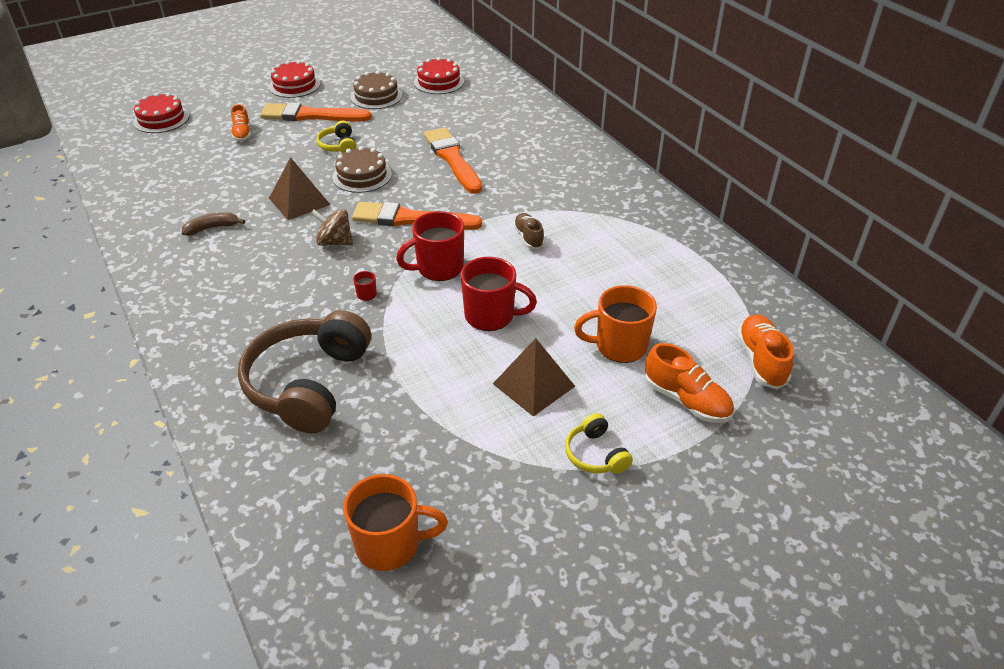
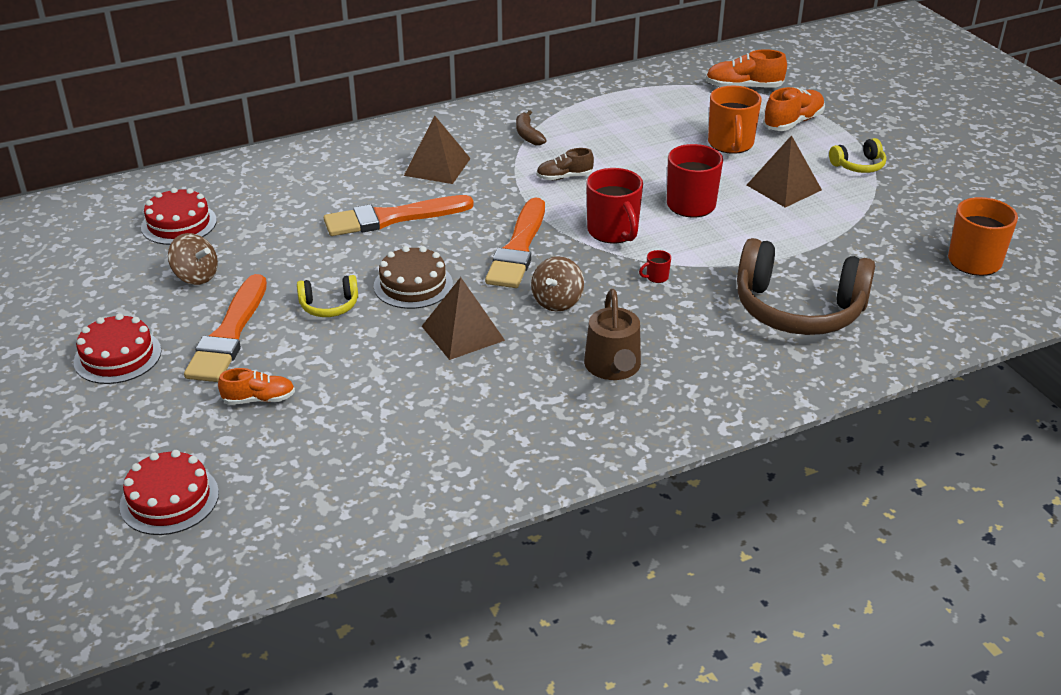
camera: 85 degrees left, 5 degrees down
brown banana [182,212,245,235] -> brown banana moved to [516,110,547,145]
brown cake [350,71,402,109] -> brown spinning top [168,233,218,285]
none -> brown pyramid [404,116,471,184]
none -> brown watering can [584,289,641,380]

